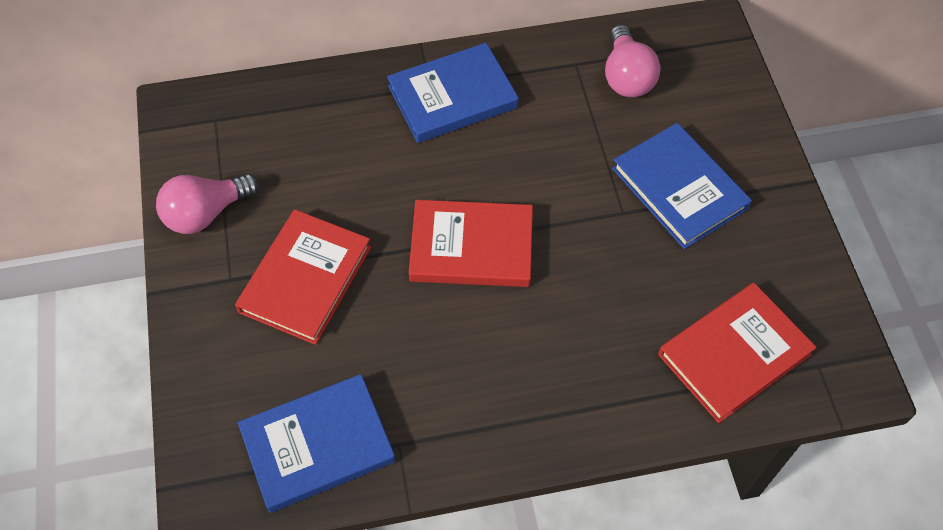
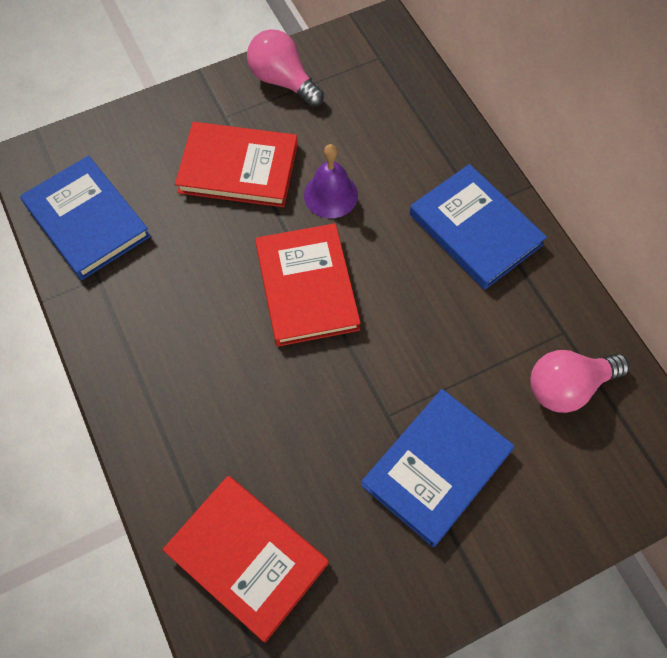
camera: 75 degrees right, 5 degrees up
none -> purple bell [304,144,358,218]

